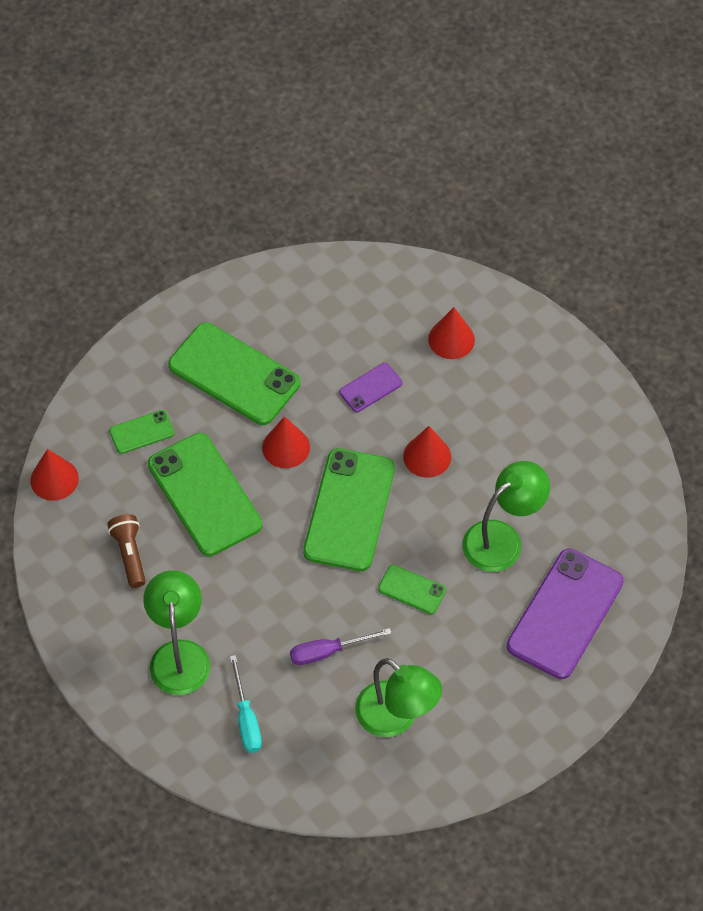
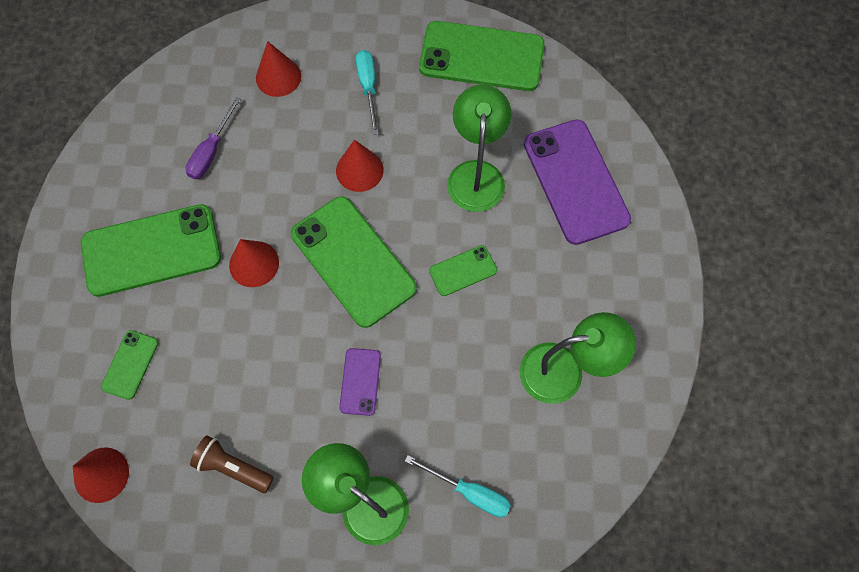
camera: 50 degrees left, 10 degrees up
green phone [148,433,262,556] -> green phone moved to [419,21,545,91]
purple screwdriver [290,628,392,665] -> purple screwdriver moved to [186,97,241,179]
purple phone [339,363,402,412] -> purple phone moved to [339,348,381,416]
none -> turquoise screwdriver [356,50,379,135]

